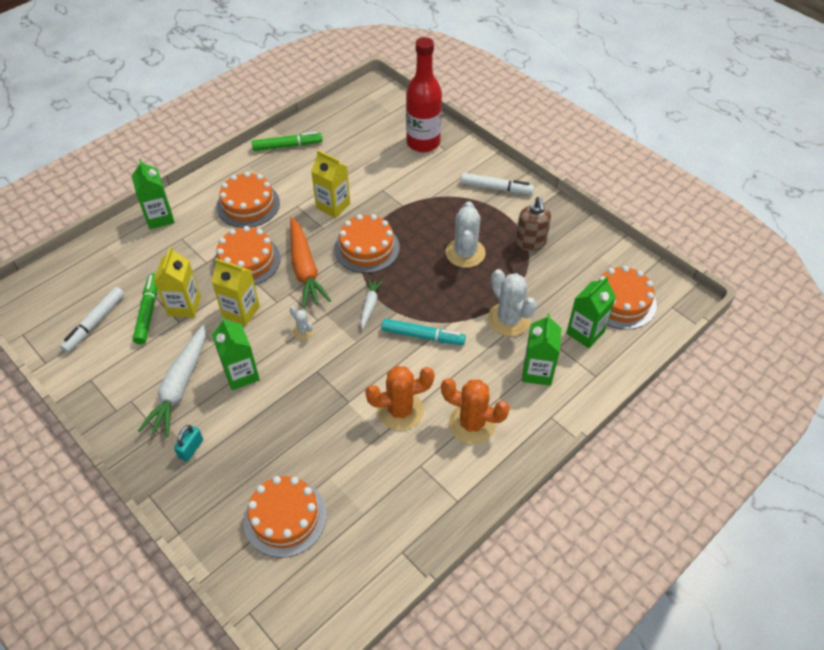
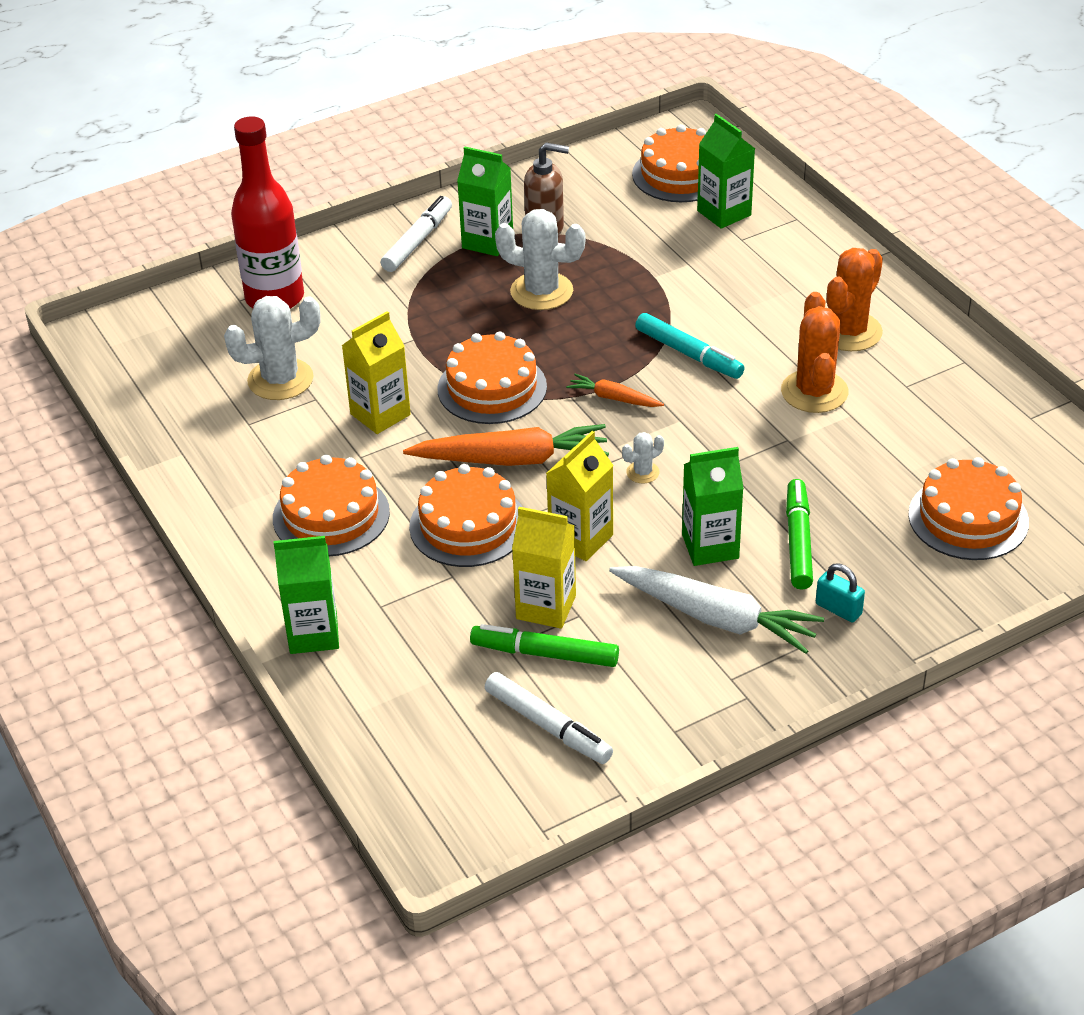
camera: 75 degrees left, 10 degrees down
green marker [252,132,323,151] -> green marker moved to [786,479,813,590]
white carrot [361,279,382,329] -> orange carrot [566,374,664,407]
turquoise marker [381,319,466,345] -> turquoise marker turned 105 degrees clockwise [635,313,745,379]
white cactus [488,269,537,336] -> white cactus moved to [224,296,320,400]
green carton [522,313,562,386] -> green carton moved to [457,147,513,256]

